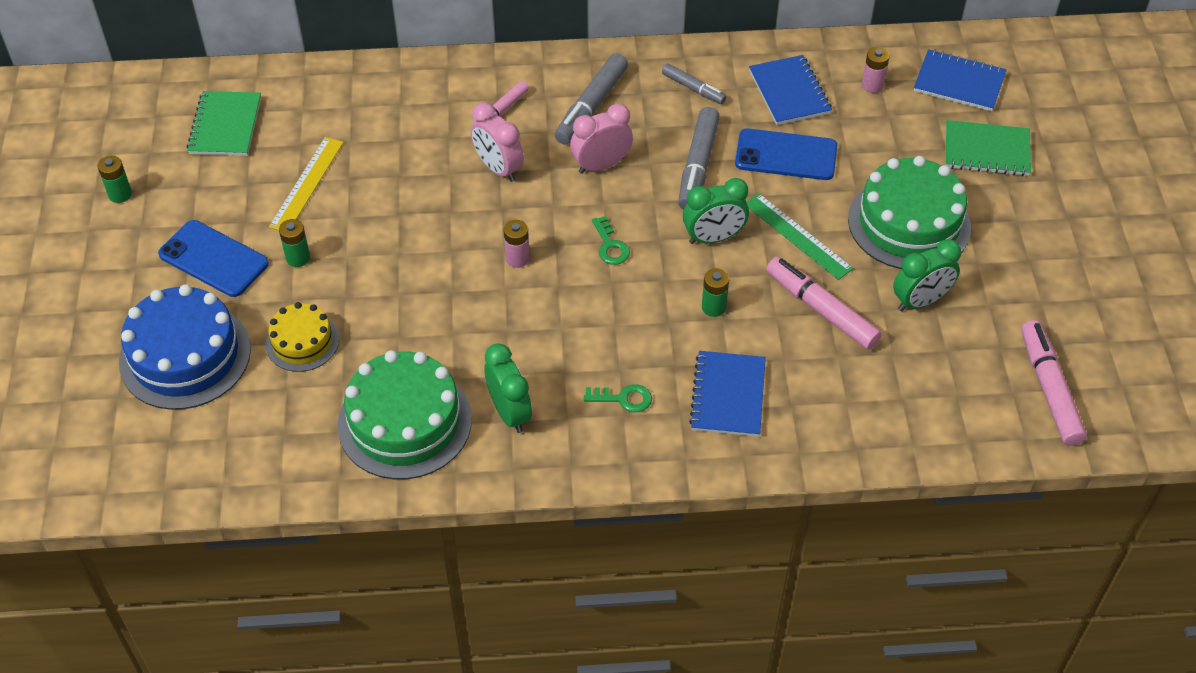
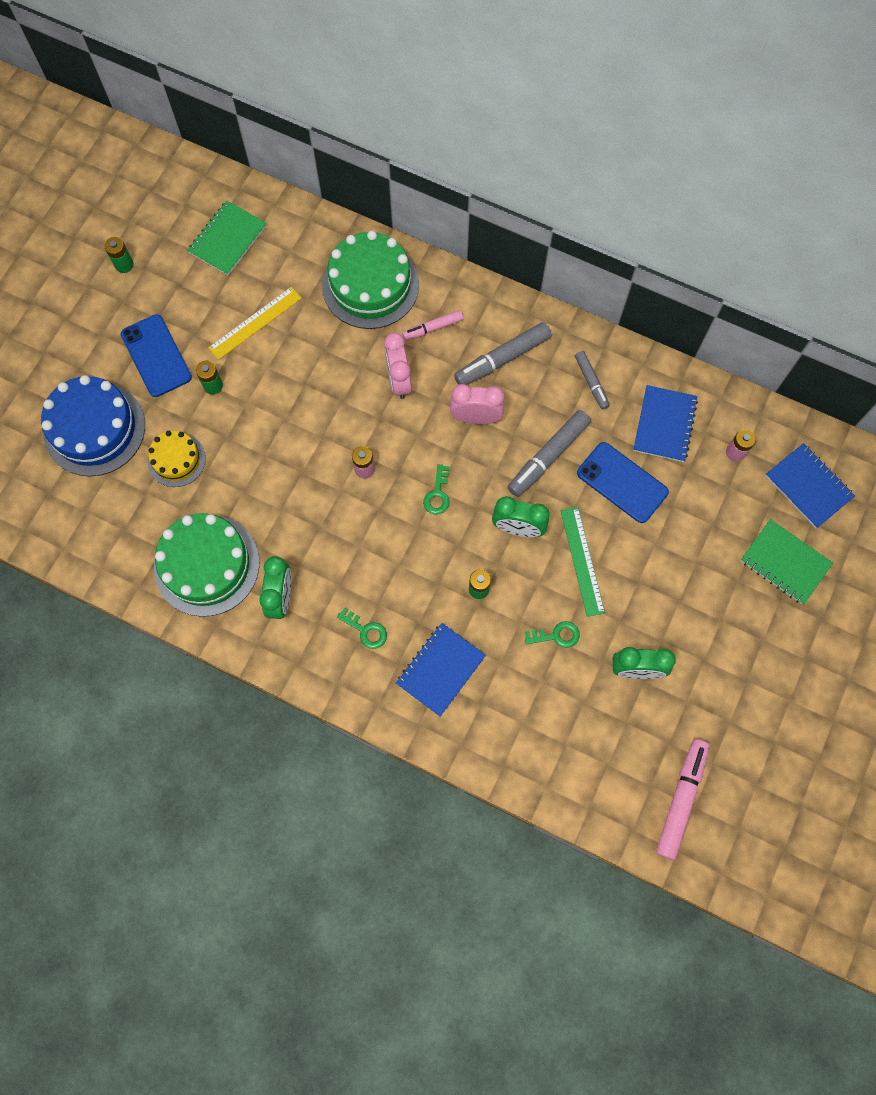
camera: 30 degrees right, 20 degrees up
pink marker [766,257,882,350] -> green key [525,621,580,648]
green cake [848,156,971,269] -> green cake moved to [322,231,419,329]

